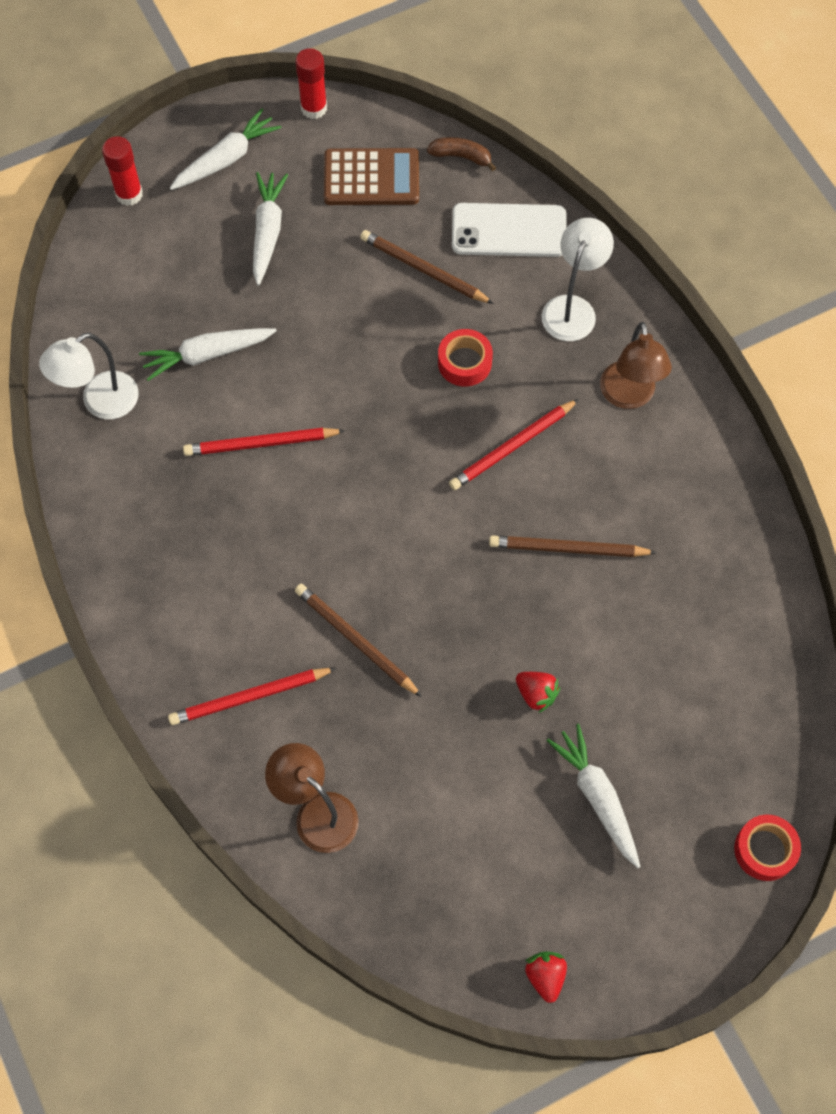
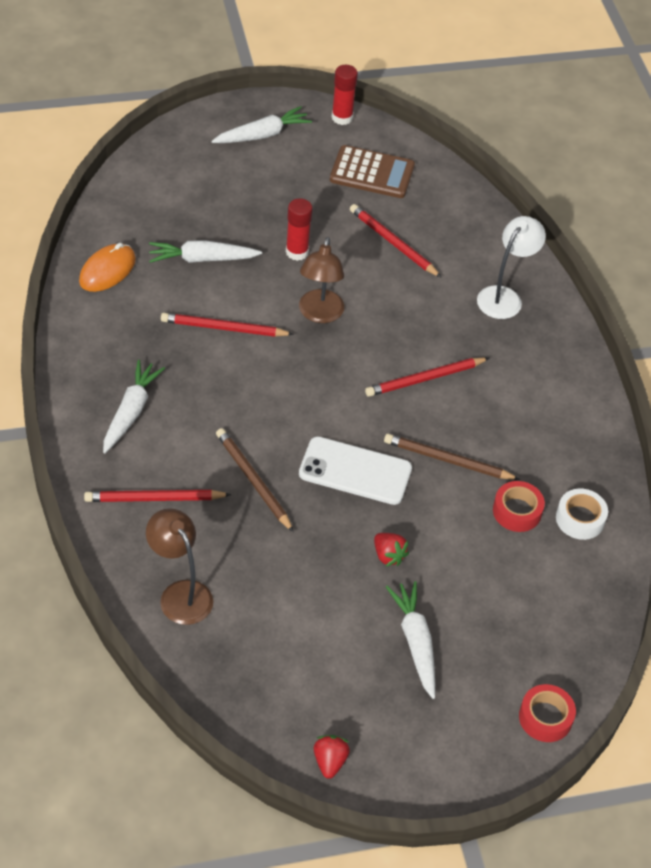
camera: 10 degrees right, 15 degrees down
white lamp [39,333,139,419] -> orange mouse [79,243,136,292]
red glue stick [102,136,143,206] -> red glue stick moved to [286,198,313,261]
white carrot [253,172,288,286] -> white carrot moved to [103,360,165,453]
brown pencil [360,230,494,304] -> red pencil [350,204,442,278]
brown banana [427,137,496,171] -> none
red tape [438,329,493,387] -> red tape moved to [493,481,545,532]
white phone [452,203,567,257] -> white phone moved to [299,436,412,505]
brown lamp [600,322,672,409] -> brown lamp moved to [299,237,344,323]
none -> white tape [556,489,608,540]

